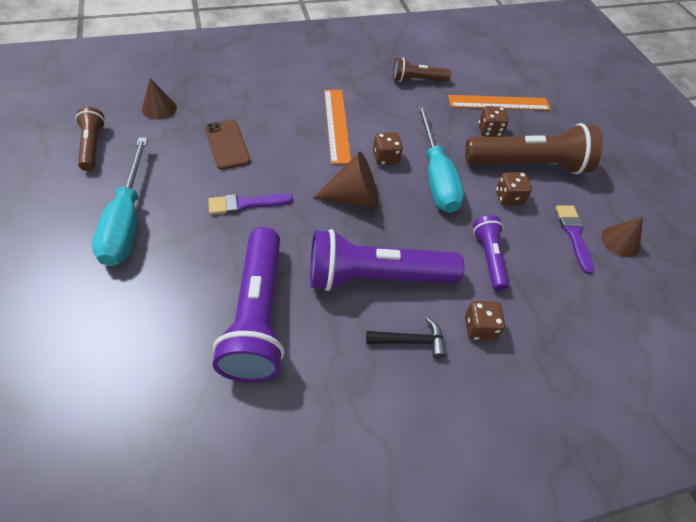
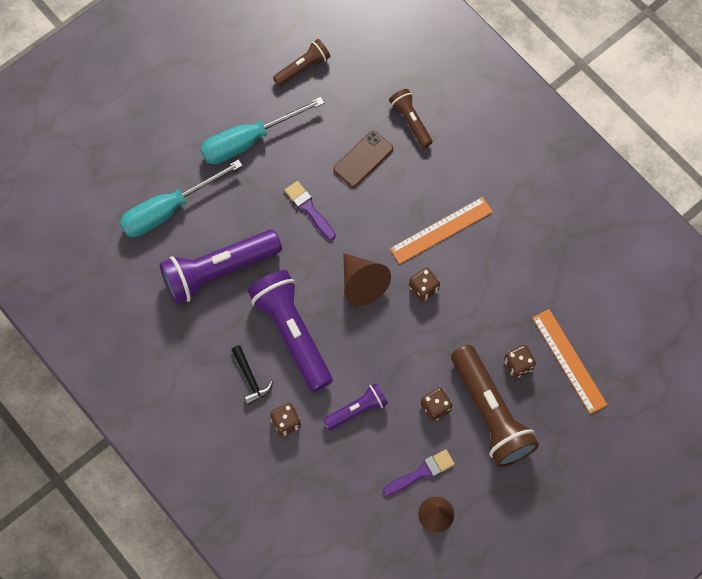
camera: 70 degrees right, 15 degrees up
brown cone [142,78,177,120] -> none
brown flashlight [393,58,451,82] -> brown flashlight moved to [389,89,433,148]
turquoise screwdriver [417,105,464,213] -> turquoise screwdriver moved to [120,159,243,237]

